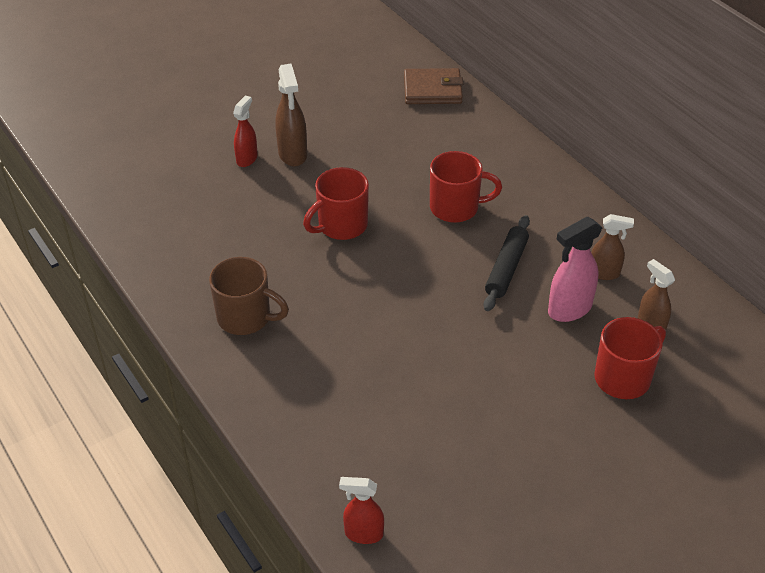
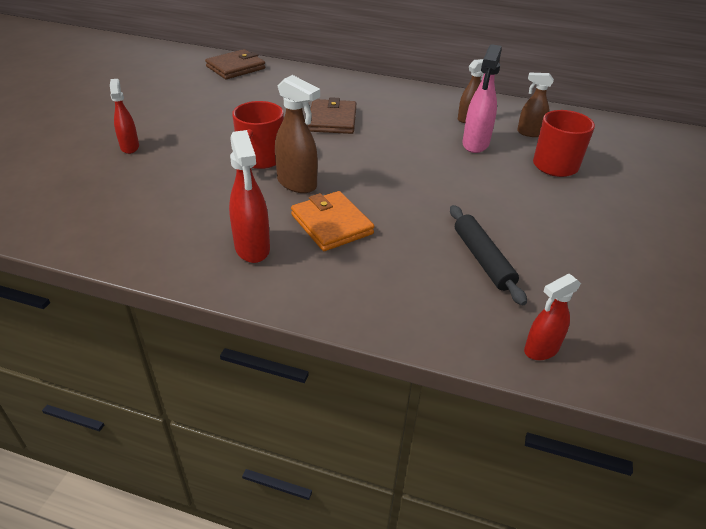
camera: 40 degrees left, 5 degrees down
brown mug [209,257,289,335] -> red spray bottle [229,130,270,263]
brown spray bottle [275,64,307,167] -> brown spray bottle moved to [275,75,320,193]
red mug [430,151,502,223] -> brown wallet [308,97,356,134]
black rolling pin [483,215,530,311] -> black rolling pin moved to [450,205,527,305]
none -> orange wallet [291,191,374,251]

